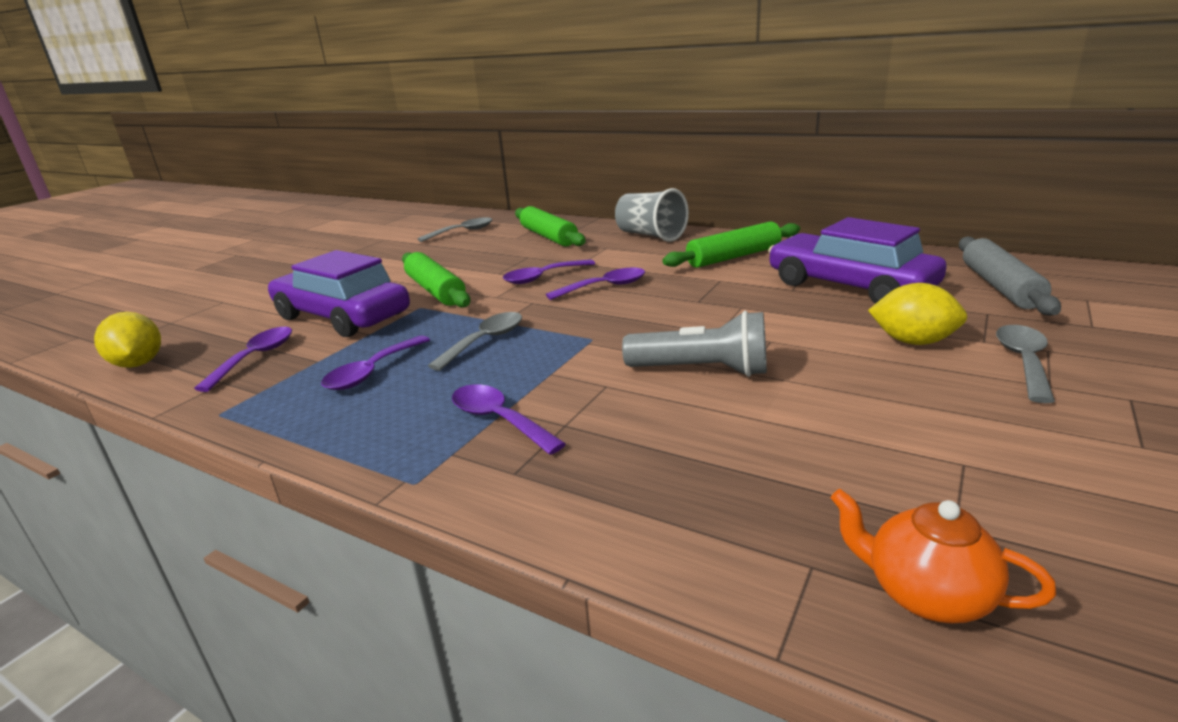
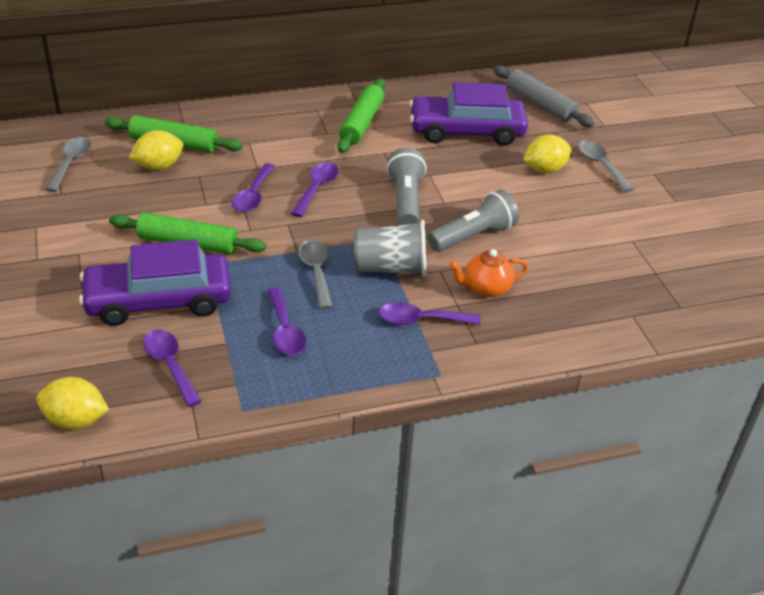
camera: 50 degrees left, 15 degrees up
grey cup [615,188,689,242] -> grey cup moved to [354,220,427,277]
orange teapot [831,489,1056,623] -> orange teapot moved to [449,249,528,297]
none -> yellow lemon [128,130,183,170]
none -> grey flashlight [387,148,426,225]

